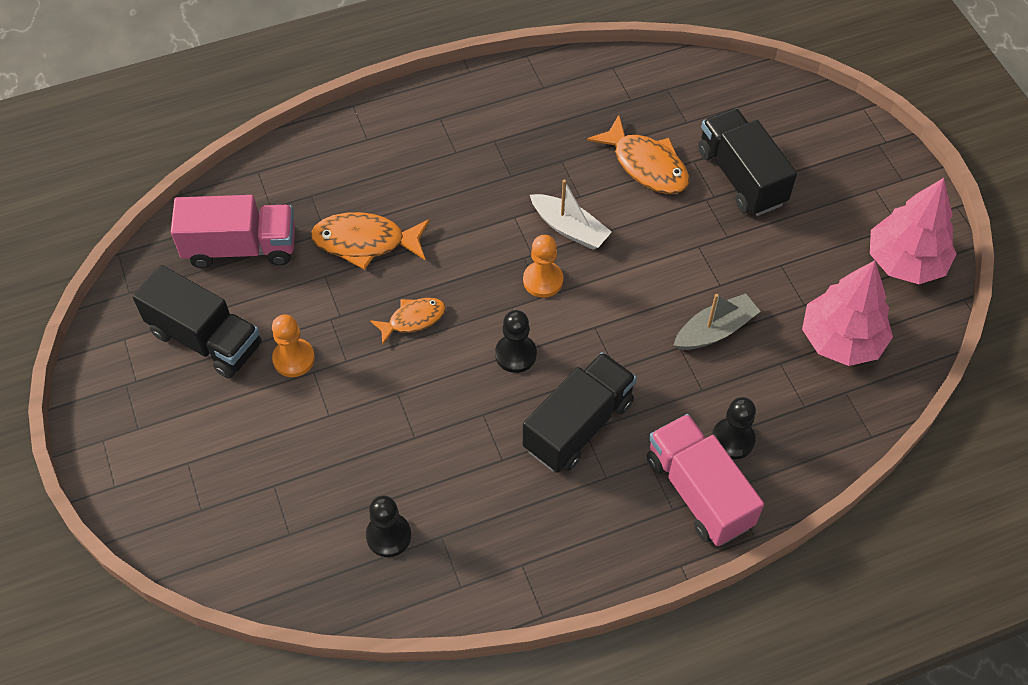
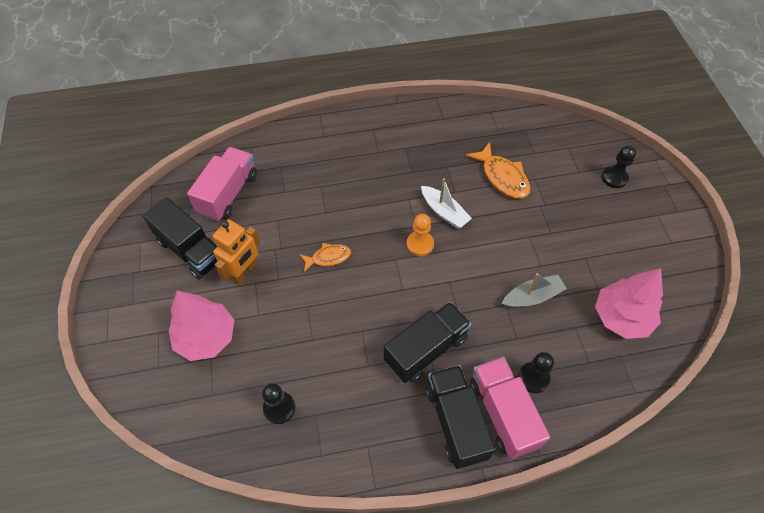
camera: 10 degrees right, 0 degrees up
pink truck [171,195,295,268] -> pink truck turned 75 degrees counterclockwise [187,147,257,221]
orange pawn [272,314,315,377] -> orange robot [213,219,260,285]
orange fish [311,212,430,270] -> none
black pawn [495,310,537,373] -> black pawn moved to [602,145,636,188]
black truck [698,108,797,216] -> black truck moved to [426,365,496,469]
pink tree [870,178,957,284] -> pink tree moved to [168,291,234,361]

